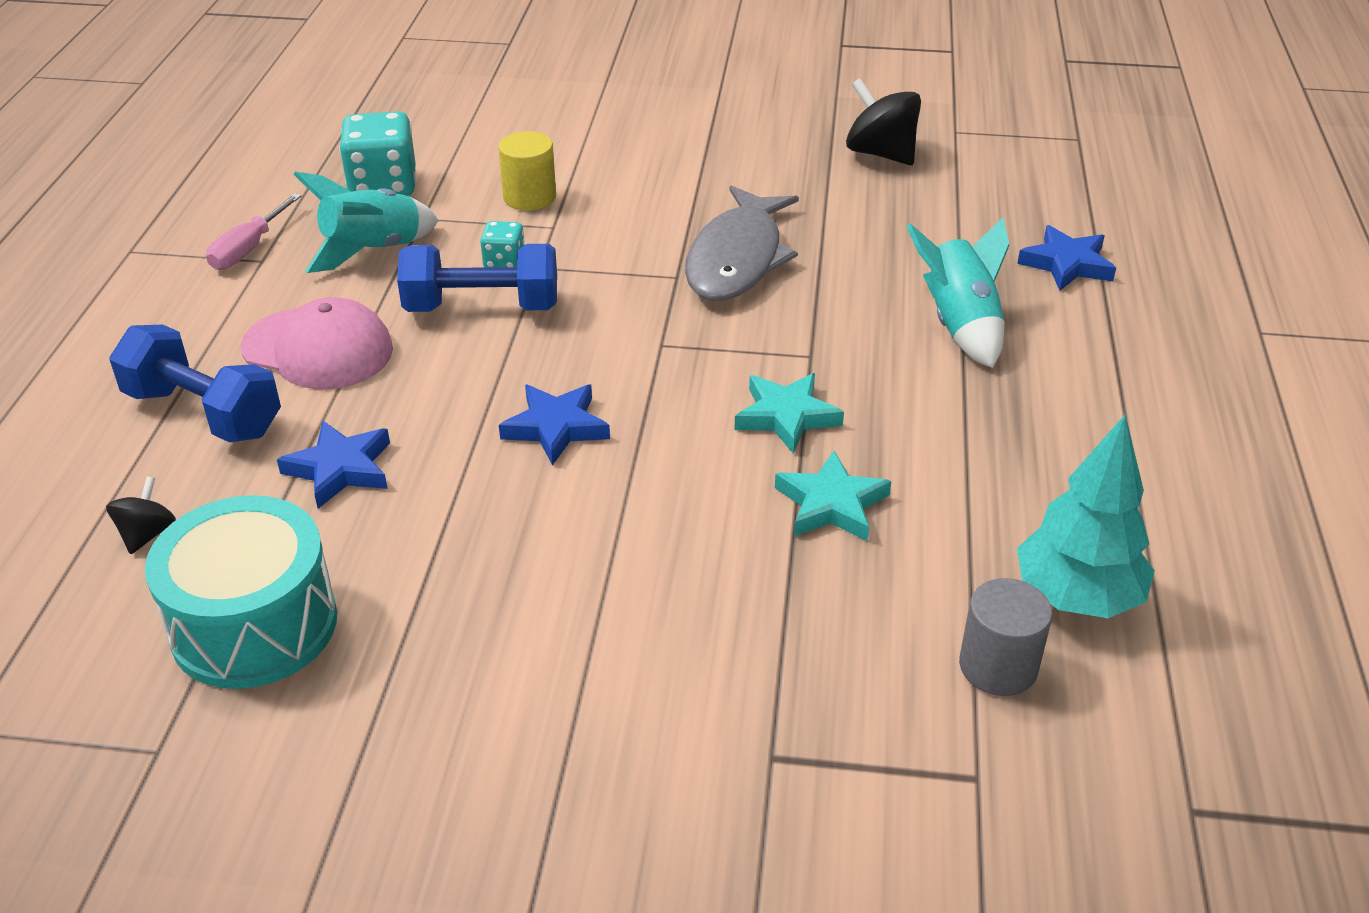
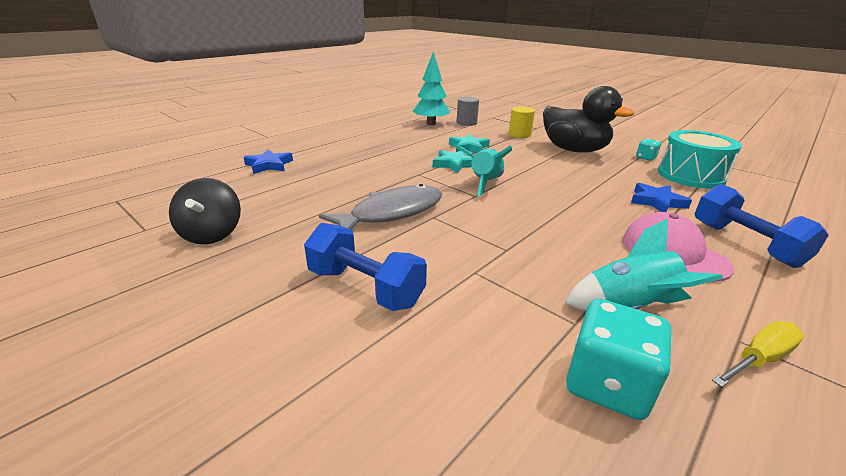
camera: 145 degrees left, 10 degrees down
black spinning top [106,476,176,554] -> none
pink screwdriver [206,193,301,270] -> yellow screwdriver [712,321,804,387]
blue dumbbell [397,244,557,312] -> blue dumbbell moved to [304,223,427,311]
turquoise dice [480,221,524,267] -> turquoise dice moved to [636,138,661,161]
yellow cylinder [498,131,556,211] -> yellow cylinder moved to [509,107,535,138]
blue star [499,385,610,466] -> none
turquoise rocket [906,218,1010,368] -> turquoise rocket moved to [454,144,512,196]
none -> black duck [543,86,634,152]

